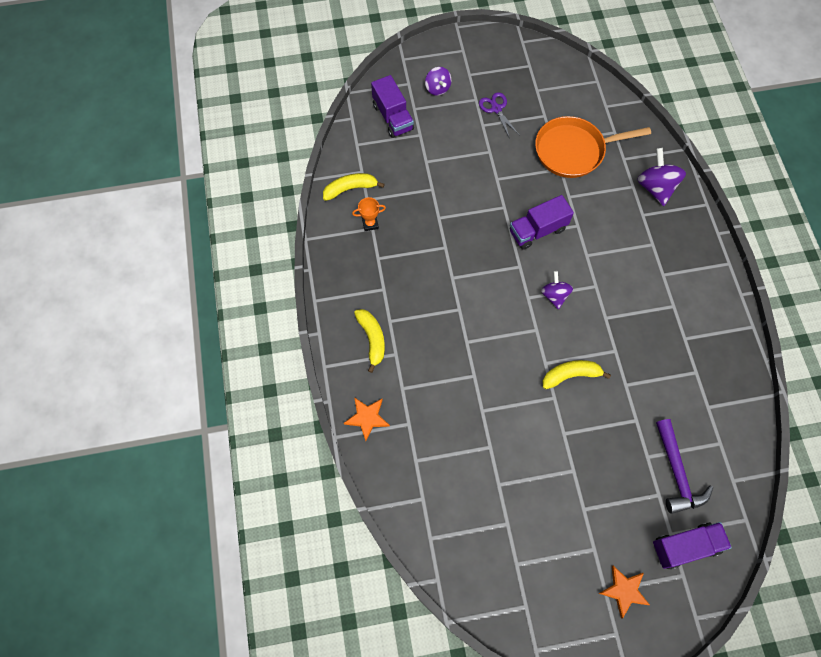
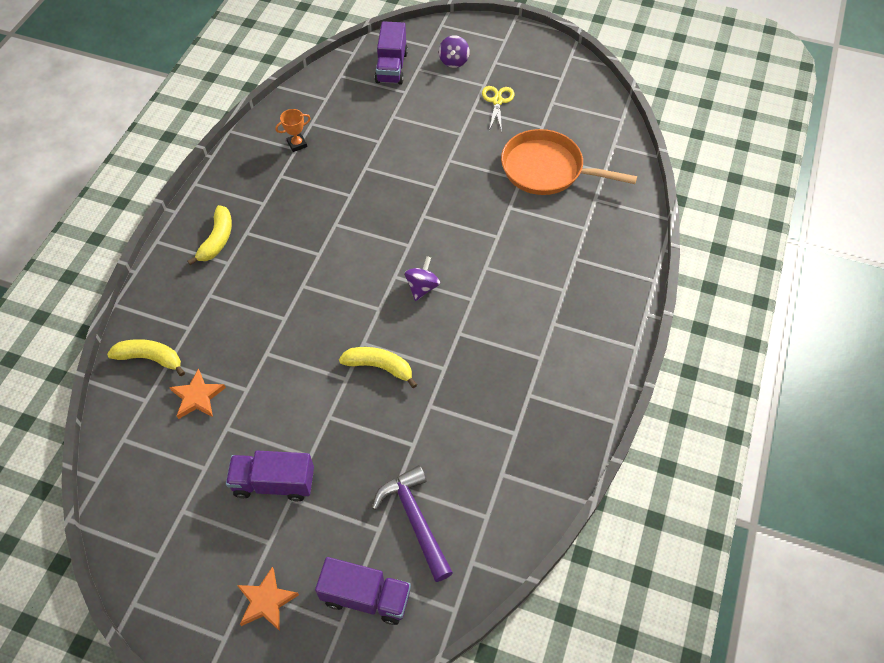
camera: 30 degrees right, 10 degrees down
yellow banana [323,173,385,201] -> yellow banana moved to [107,339,185,376]
orange star [344,397,390,441] -> orange star moved to [169,368,226,419]
orange trophy [352,197,386,231] -> orange trophy turned 45 degrees counterclockwise [275,109,311,152]
purple scissors [479,92,519,139] -> yellow scissors [482,86,514,131]
purple truck [510,195,574,250] -> purple truck moved to [226,451,314,501]
purple spinning top [637,148,686,206] -> none
purple hammer [656,419,713,514] -> purple hammer turned 135 degrees clockwise [372,465,453,582]

